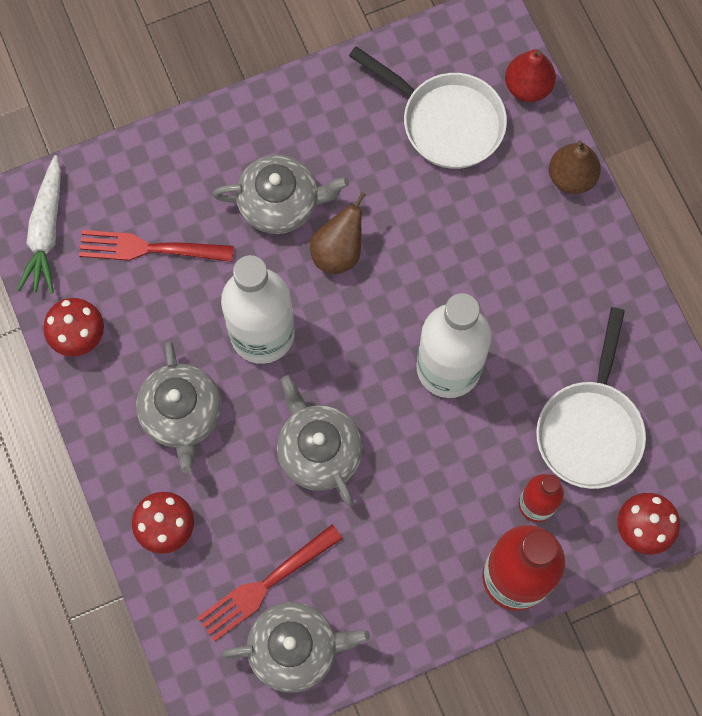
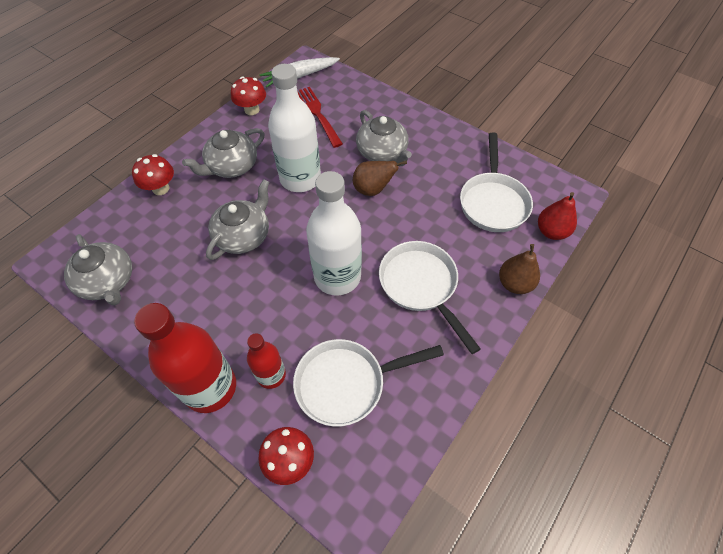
camera: 60 degrees right, 15 degrees down
red fork [197,525,343,642] -> none
none -> white pan [379,241,481,354]

